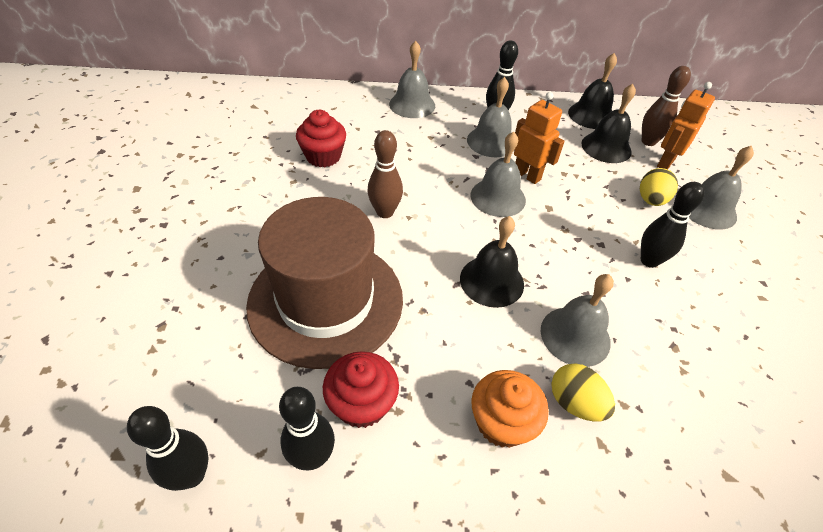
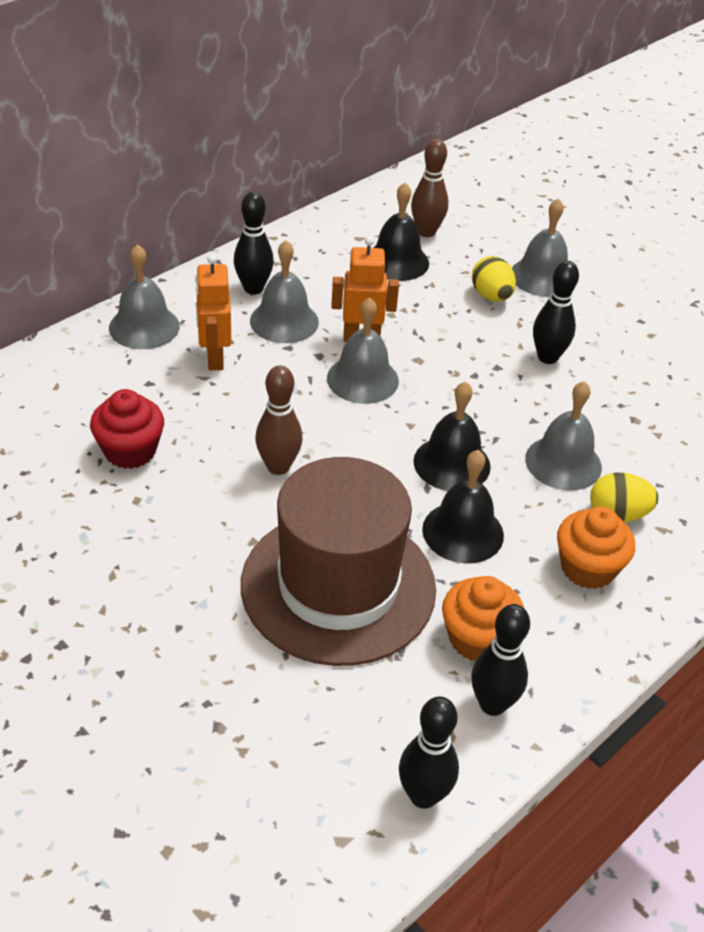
camera: 45 degrees left, 5 degrees down
red cupcake [323,351,399,428] -> orange cupcake [442,576,524,661]
black bell [568,53,617,129] -> black bell moved to [422,450,504,564]
orange robot [657,82,715,169] -> orange robot moved to [195,254,231,370]

